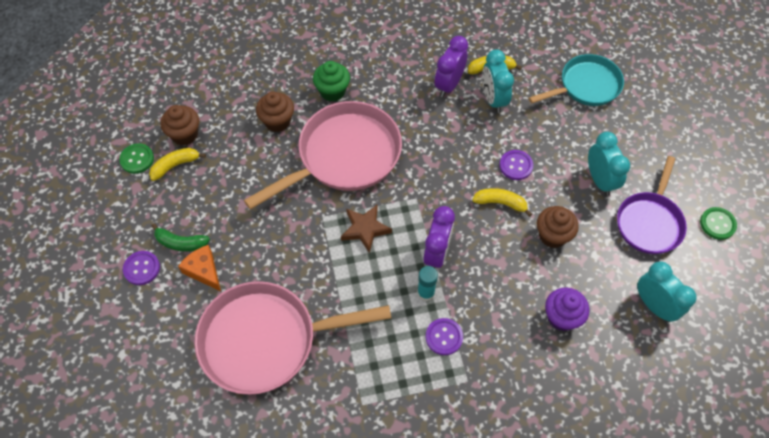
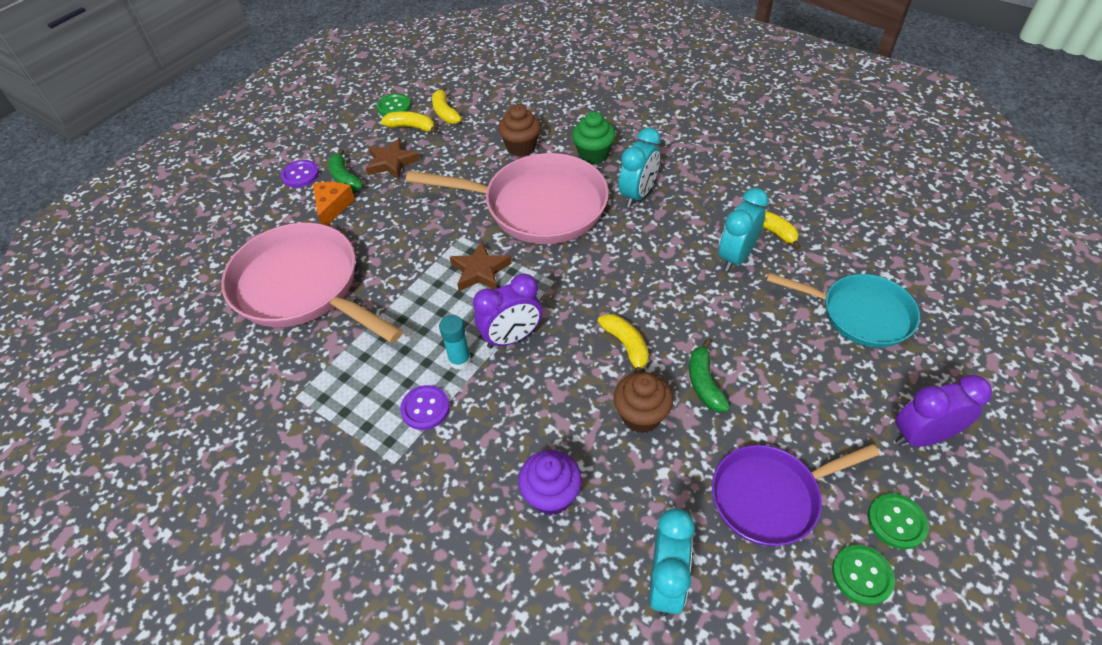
camera: 50 degrees right, 10 degrees down
brown cupcake [160,105,199,146] -> yellow banana [432,86,462,124]
purple clock [434,36,468,97] -> purple clock moved to [895,375,992,447]
purple button [499,150,533,180] -> none
turquoise clock [588,132,630,196] -> turquoise clock moved to [619,128,661,208]
none -> brown star [366,138,420,179]
none -> green banana [689,339,730,412]
none -> green button [868,493,929,549]

